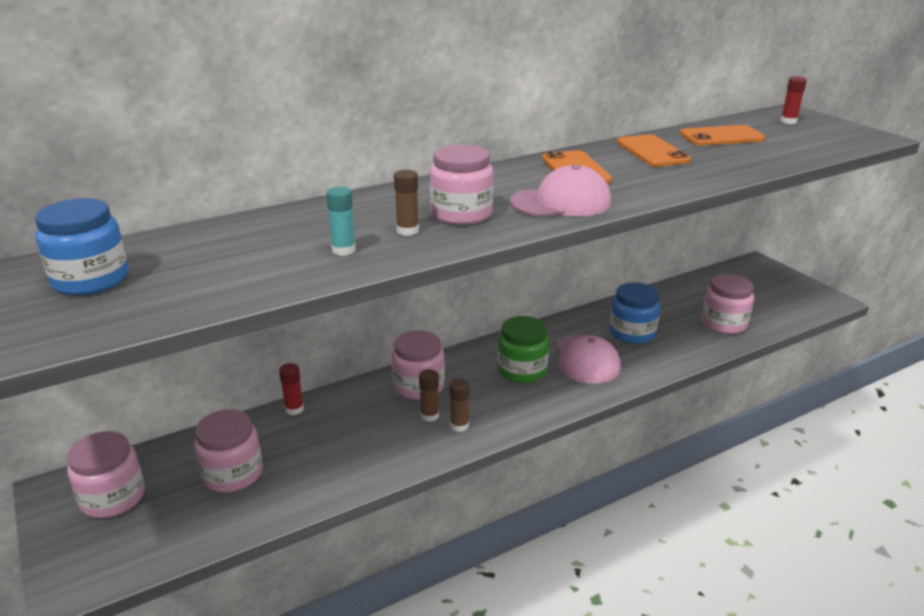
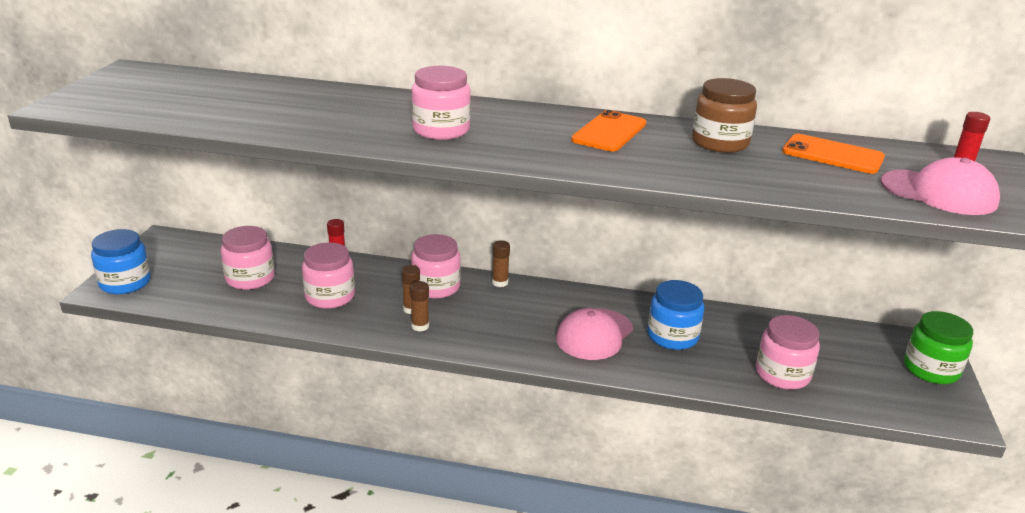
camera: 40 degrees right, 0 degrees up
blue jar [35,198,128,296] -> blue jar moved to [91,229,151,294]
pink jar [67,431,145,518] -> pink jar moved to [302,242,355,309]
turquoise glue stick [326,187,356,256] -> none
brown glue stick [394,170,419,236] -> brown glue stick moved to [492,240,510,287]
green jar [497,316,549,383] -> green jar moved to [904,311,973,384]
pink cap [510,164,611,217] -> pink cap moved to [881,157,1000,215]
orange phone [617,134,691,167] -> brown jar [692,78,757,153]

